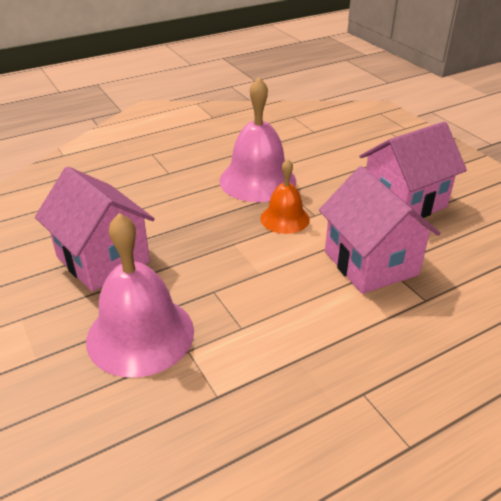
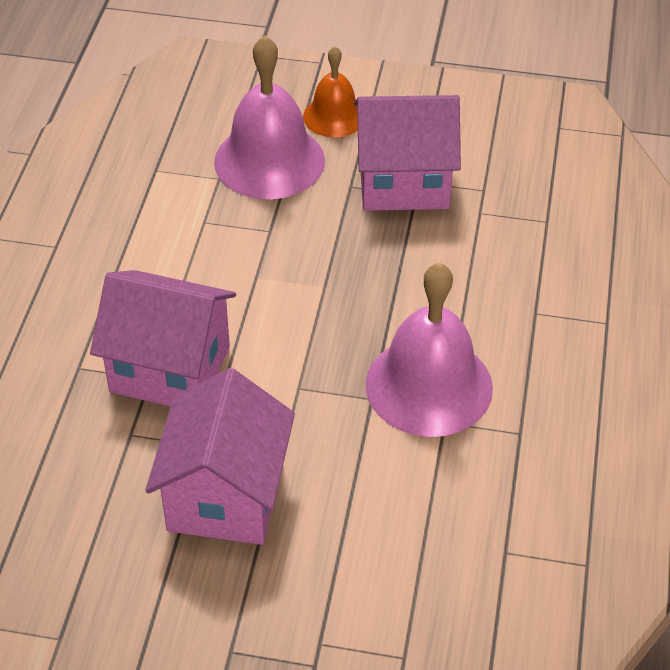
camera: 130 degrees right, 10 degrees up
orange bell [260,159,310,234] -> orange bell moved to [303,46,358,137]

